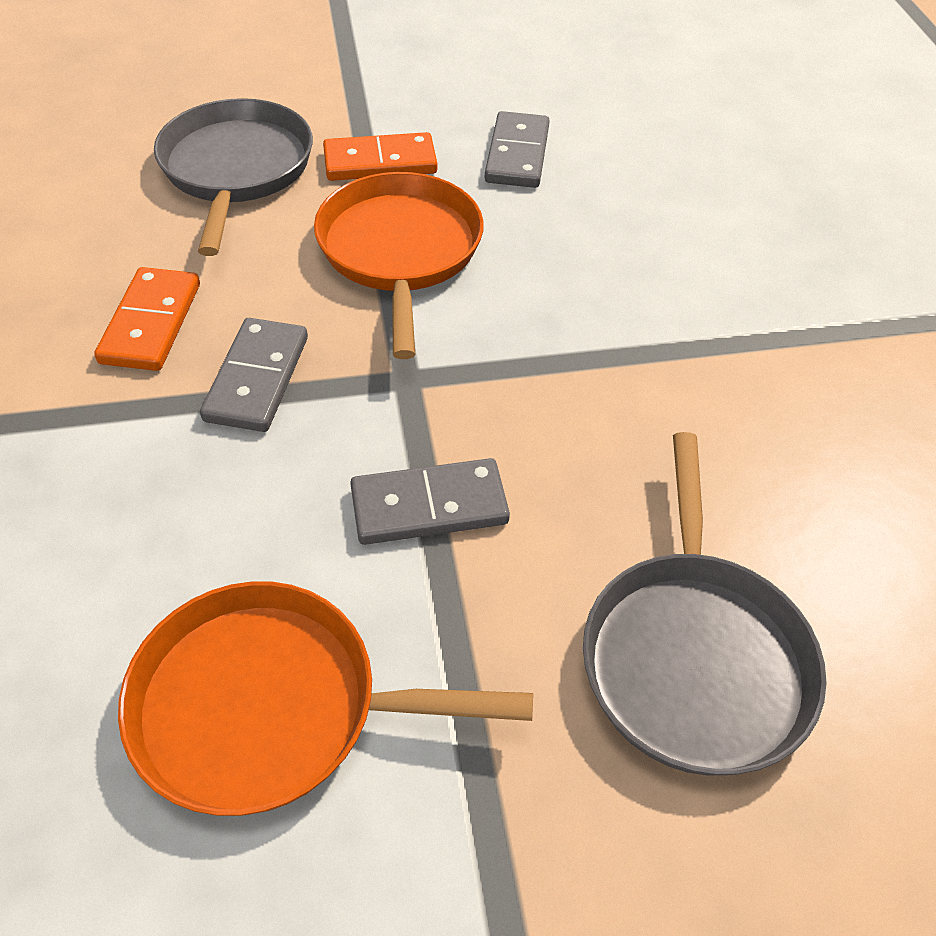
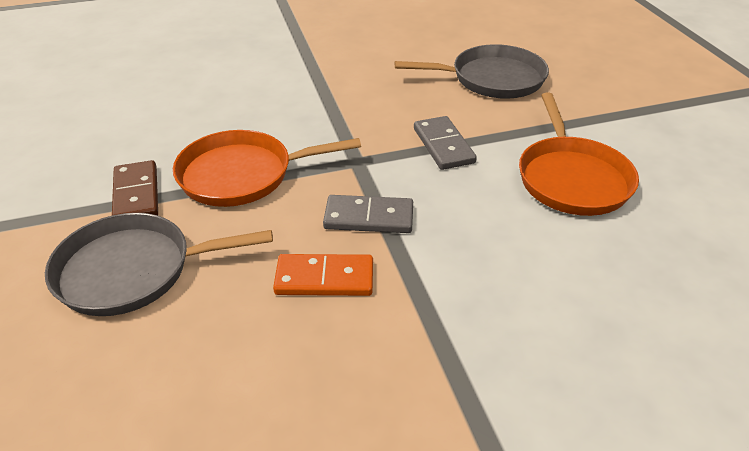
camera: 95 degrees left, 10 degrees down
orange domino [323,132,437,181] -> brown domino [112,160,158,215]
grey domino [485,111,550,188] -> none

